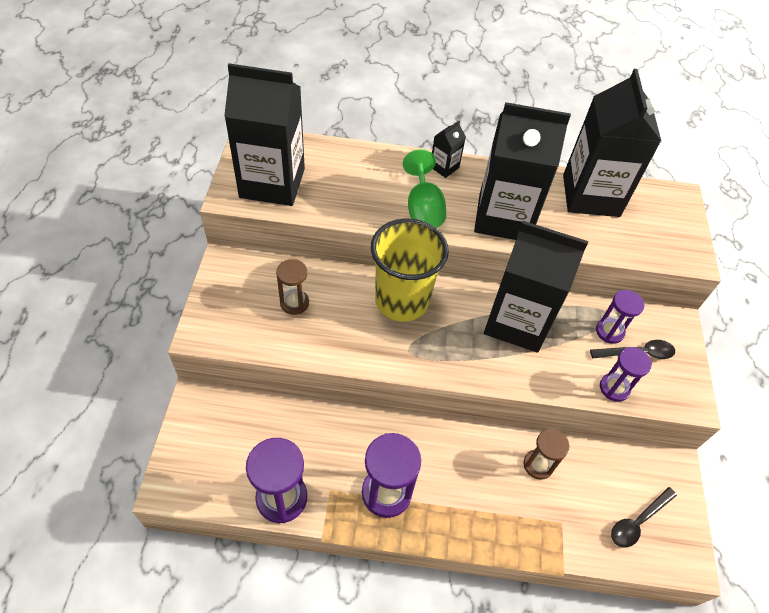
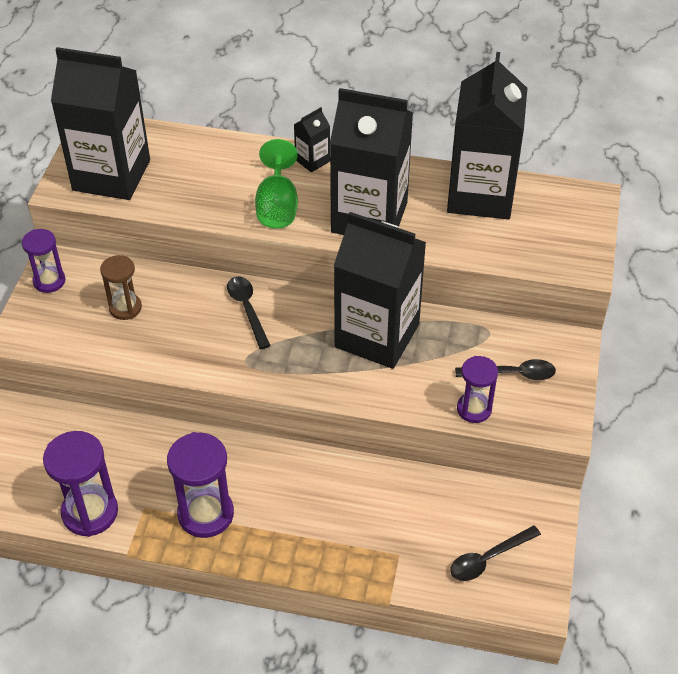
camera: 10 degrees right, 5 degrees down
yellow cup [371,218,449,322] -> black spoon [227,276,271,349]
brown hourglass [524,429,569,480] -> none
purple hourglass [596,290,644,344] -> purple hourglass moved to [22,229,65,293]

